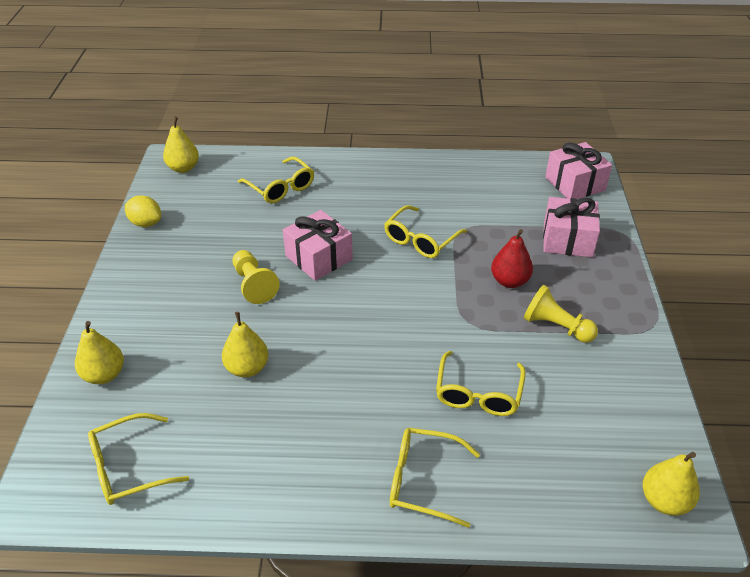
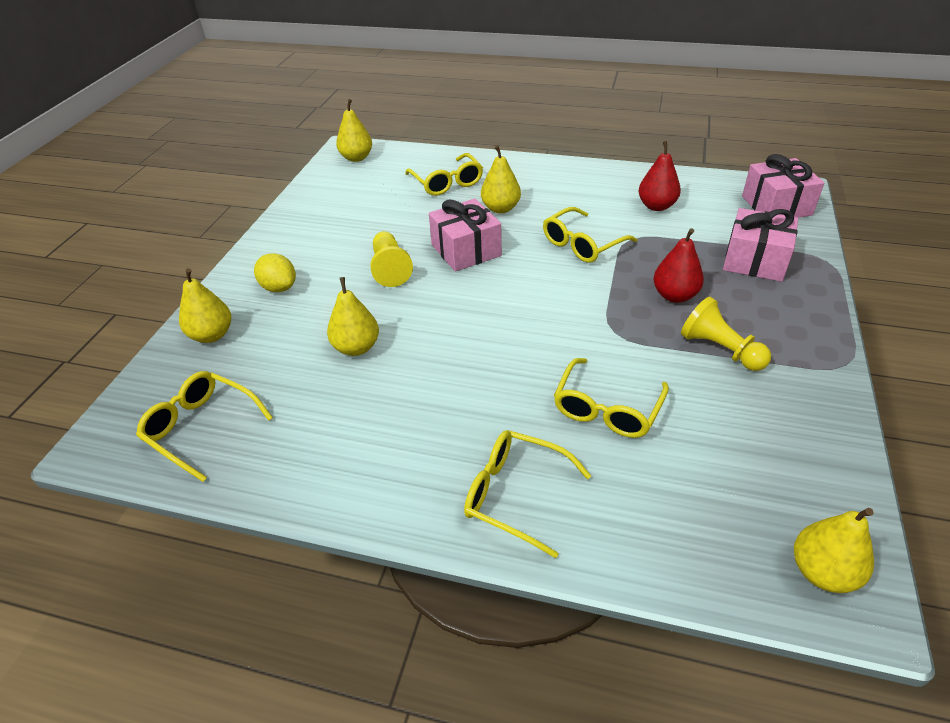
camera: 15 degrees right, 0 degrees up
yellow glasses [88,413,189,505] -> yellow glasses turned 45 degrees clockwise [136,371,273,482]
yellow lemon [125,195,161,227] -> yellow lemon moved to [254,253,296,292]
none -> yellow pear [481,145,521,213]
none -> red pear [639,141,681,211]

